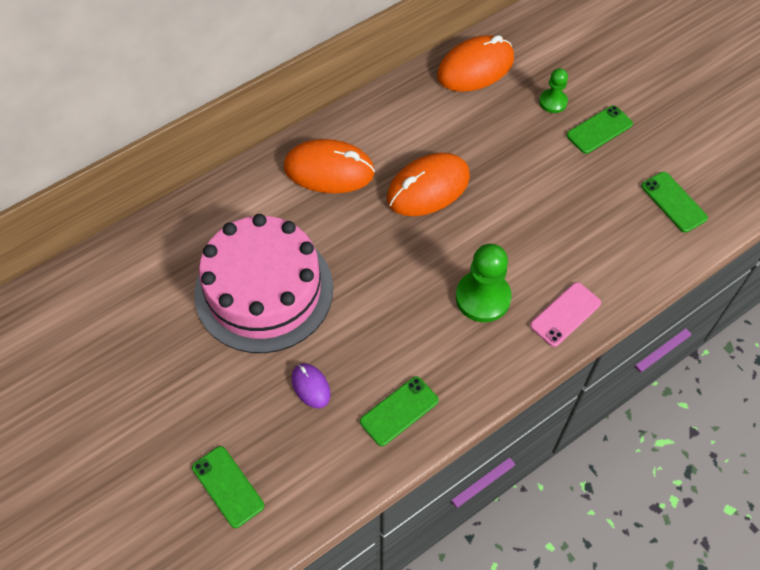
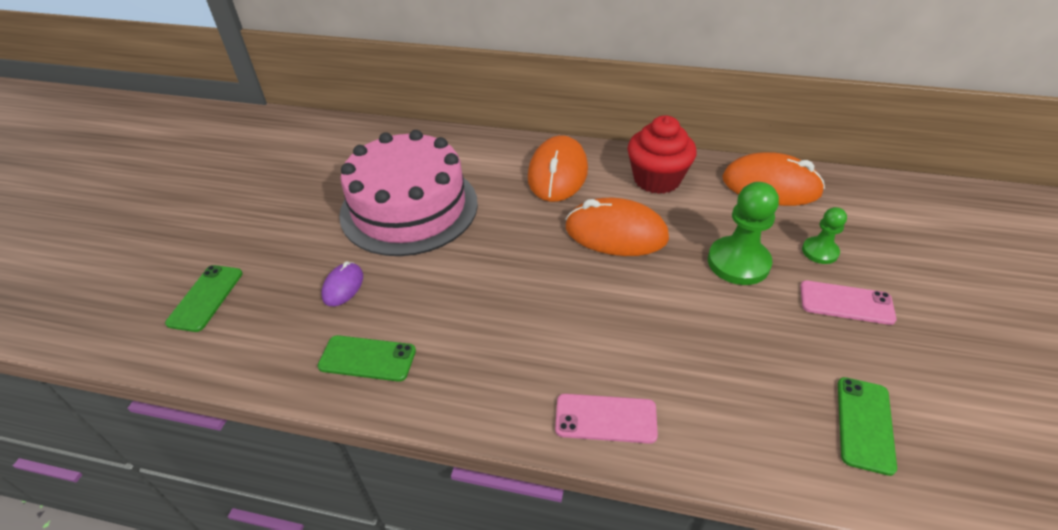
camera: 50 degrees right, 15 degrees down
orange mouse [284,139,375,194] -> orange mouse turned 45 degrees clockwise [528,135,588,202]
green pawn [456,244,512,322] -> green pawn moved to [708,182,779,285]
green phone [566,105,633,154] -> pink phone [800,281,897,325]
none -> red cupcake [627,115,697,194]

